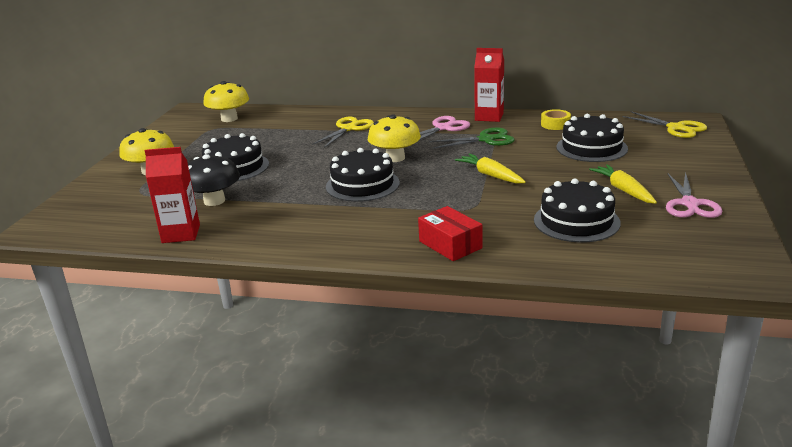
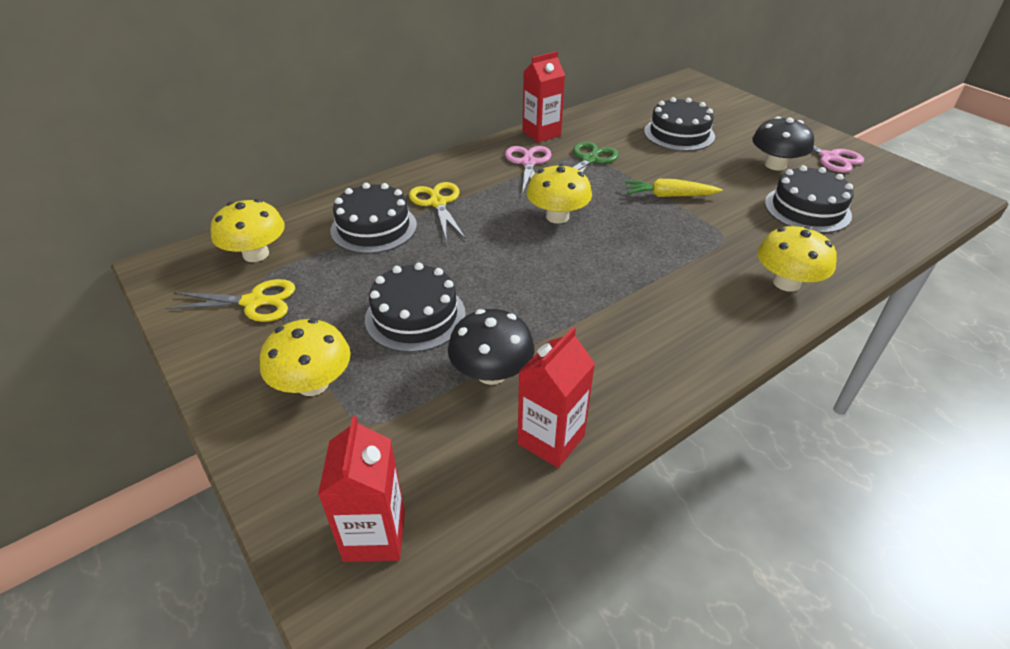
camera: 50 degrees left, 15 degrees up
black cake [326,148,400,202] -> black cake moved to [330,183,417,254]
red box [418,206,482,261] -> yellow mushroom [757,226,837,292]
yellow tape [541,109,571,130] -> none
yellow carrot [589,164,657,204] -> black mushroom [752,116,814,171]
yellow scissors [622,111,707,138] -> yellow scissors moved to [166,279,295,322]
none -> red carton [318,416,405,562]

